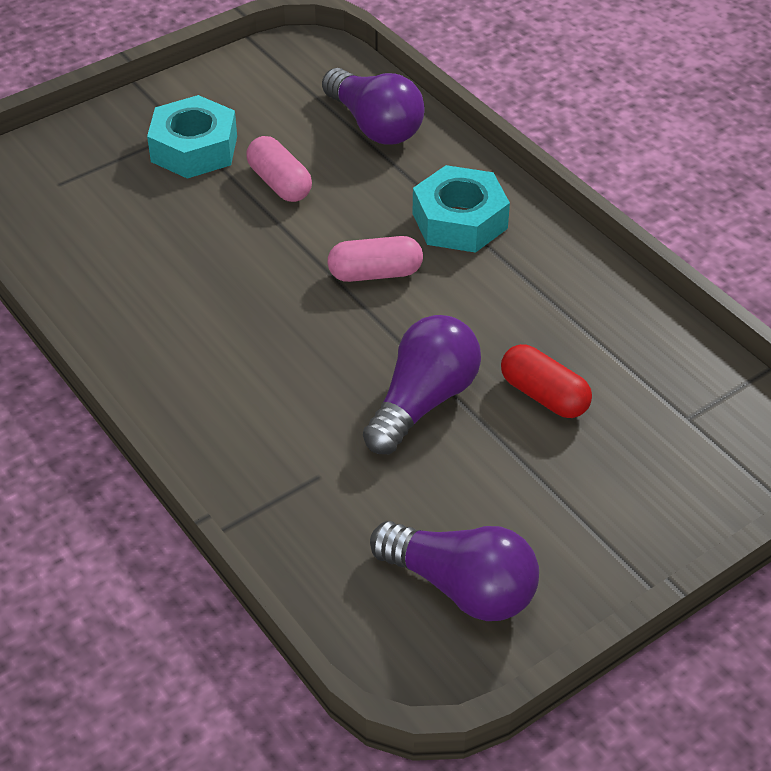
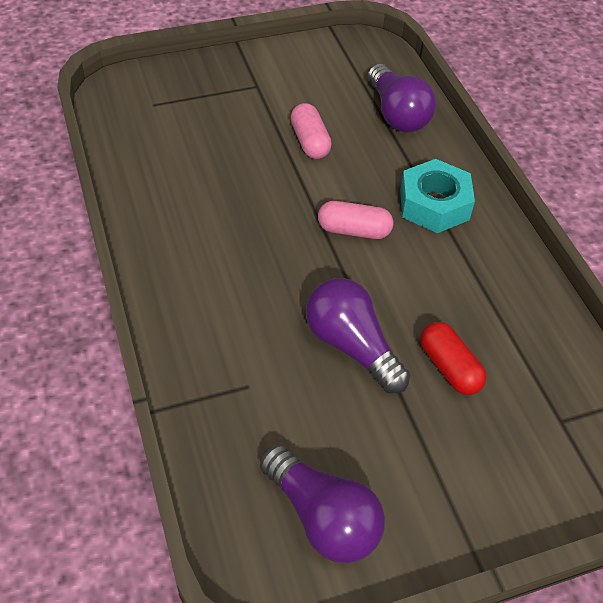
camera: 15 degrees right, 5 degrees up
turquoise nut [147,95,237,179] -> none
purple light bulb [363,315,481,454] -> purple light bulb turned 90 degrees counterclockwise [306,278,410,393]

